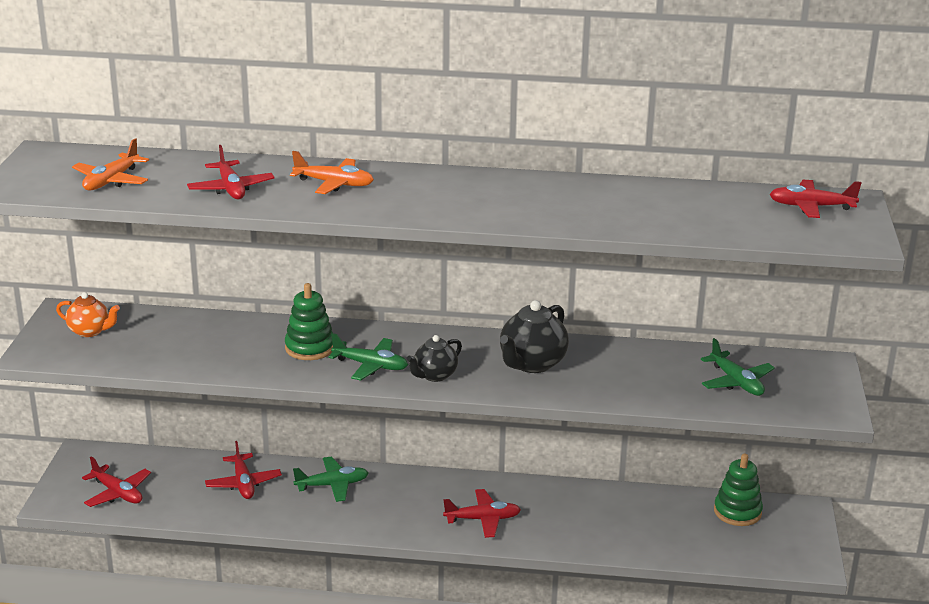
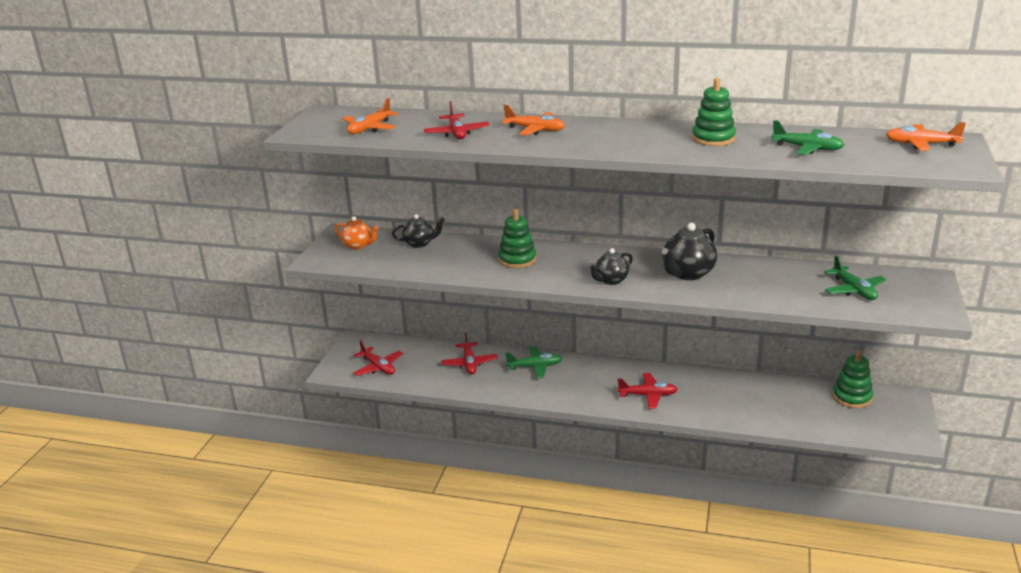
camera: 10 degrees right, 0 degrees up
green plane [328,333,408,381] -> green plane moved to [771,120,844,155]
red plane [770,180,862,218] -> orange plane [886,122,966,151]
none -> black teapot [392,214,445,248]
none -> green stacking toy [692,78,736,146]

